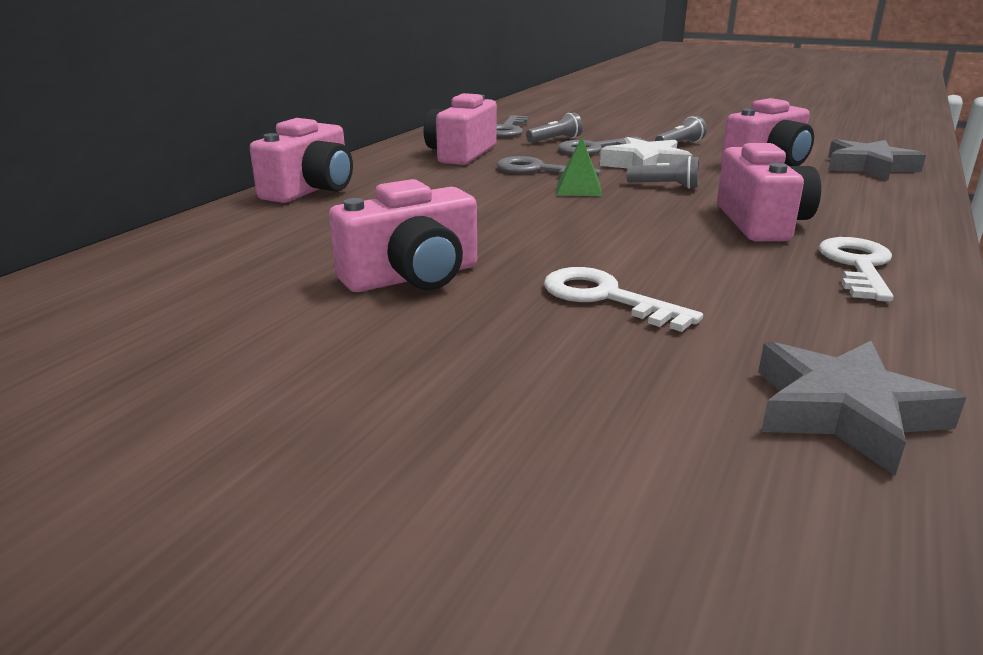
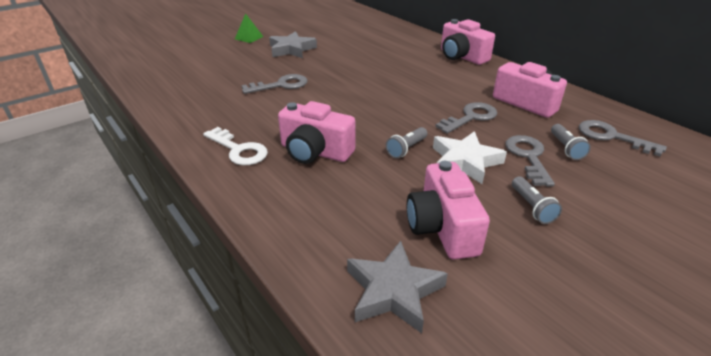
camera: 115 degrees right, 10 degrees up
pink camera [329,179,477,292] -> none
white key [544,267,703,332] -> grey key [241,74,308,94]
green pyramid [557,137,602,196] -> green pyramid moved to [235,13,263,43]
grey star [758,341,966,476] -> grey star moved to [269,31,317,58]

